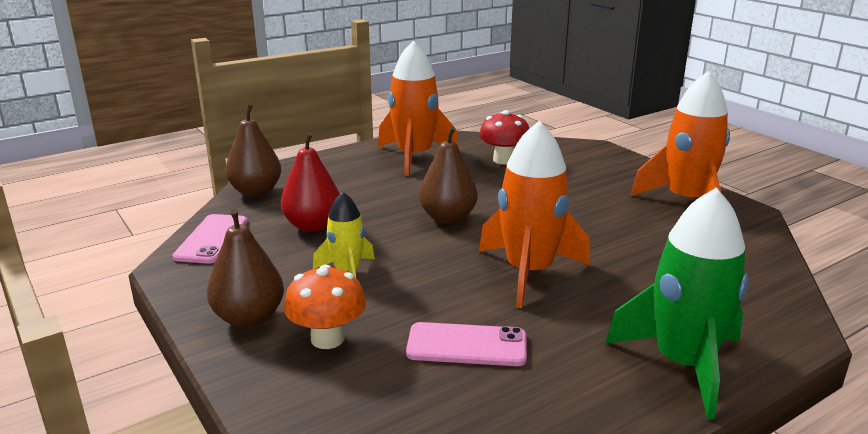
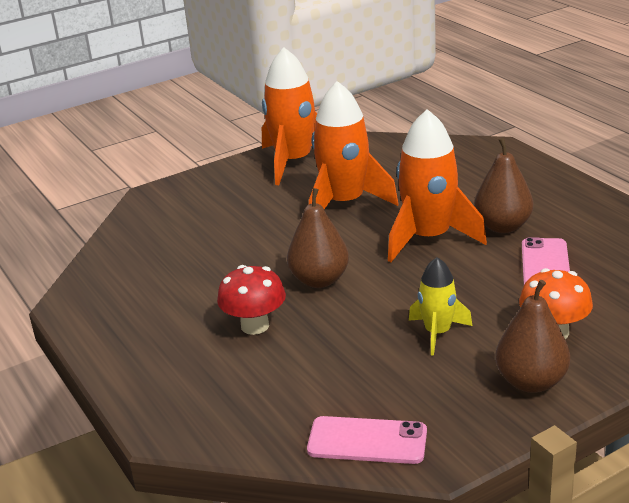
camera: 85 degrees left, 5 degrees up
brown pear [225,104,281,197] -> brown pear moved to [474,138,533,233]
red pear [281,132,340,232] -> none
orange rocket [378,41,459,176] -> orange rocket moved to [309,81,398,209]
red mushroom [479,110,529,165] -> red mushroom moved to [217,265,286,335]
green rocket [605,188,749,420] -> none

